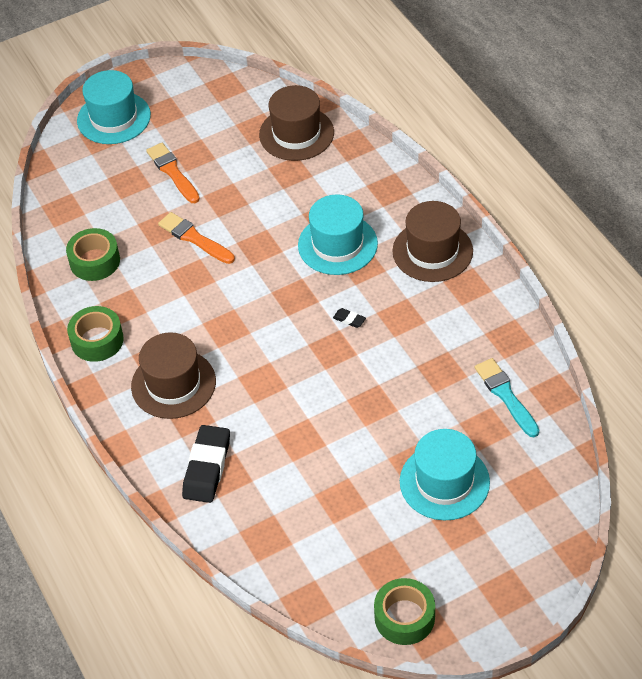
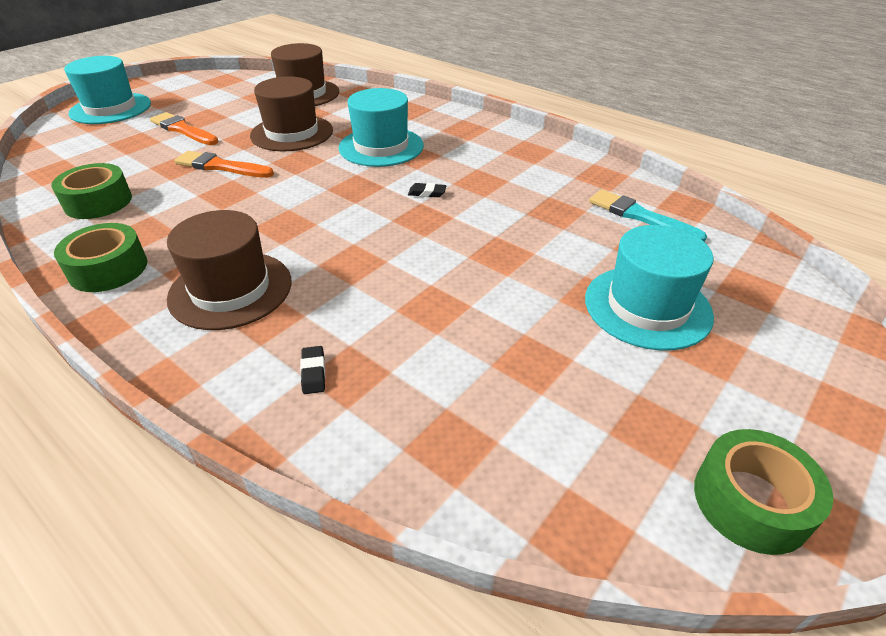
camera: 25 degrees left, 10 degrees down
black eraser [182,425,230,503] -> black eraser [300,346,325,394], size x0.43
brown hat [392,201,473,282] -> brown hat moved to [250,76,333,151]

